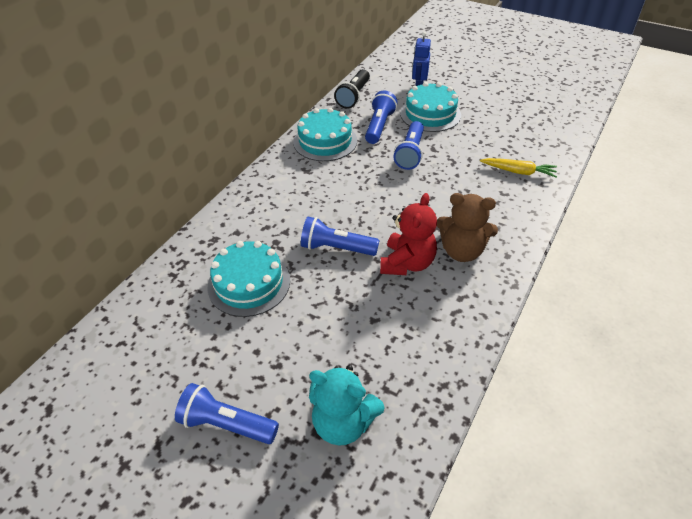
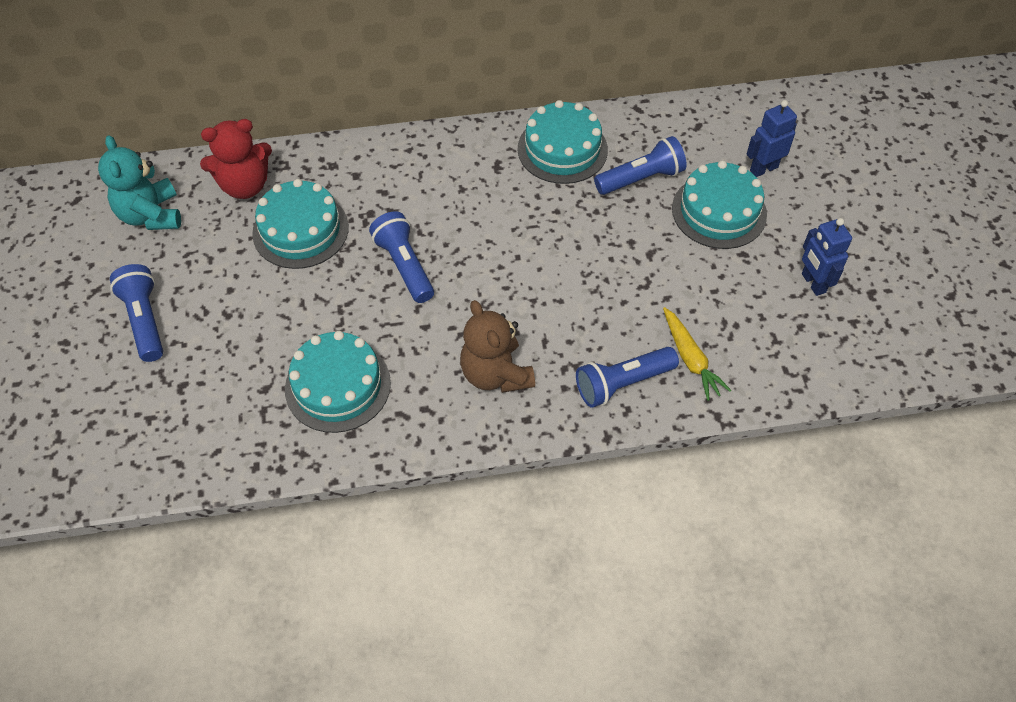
camera: 50 degrees right, 10 degrees up
turquoise teddy bear [309,365,385,446] -> turquoise teddy bear moved to [98,136,181,230]
black flashlight [334,69,370,109] -> none
red teddy bear [380,193,437,275] -> red teddy bear moved to [200,119,272,199]
blue flashlight [393,121,424,170] -> blue flashlight moved to [576,347,679,408]
none -> turquoise cake [285,331,391,433]
none -> blue robot [802,218,852,296]

